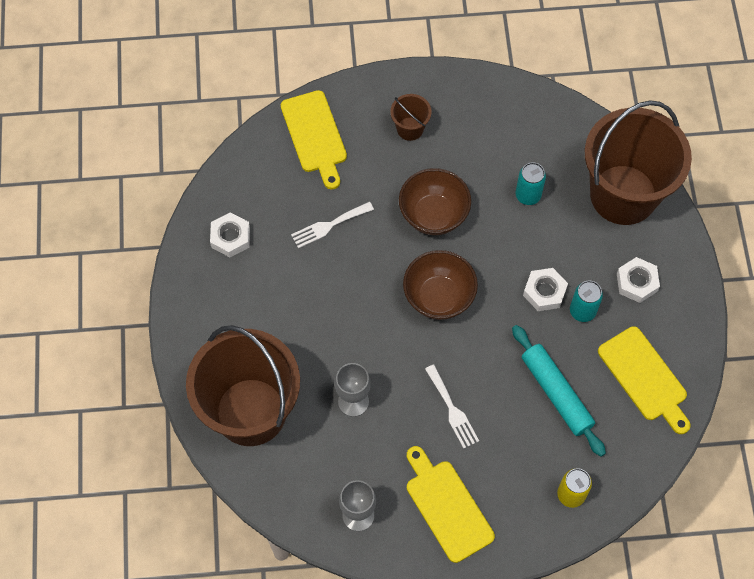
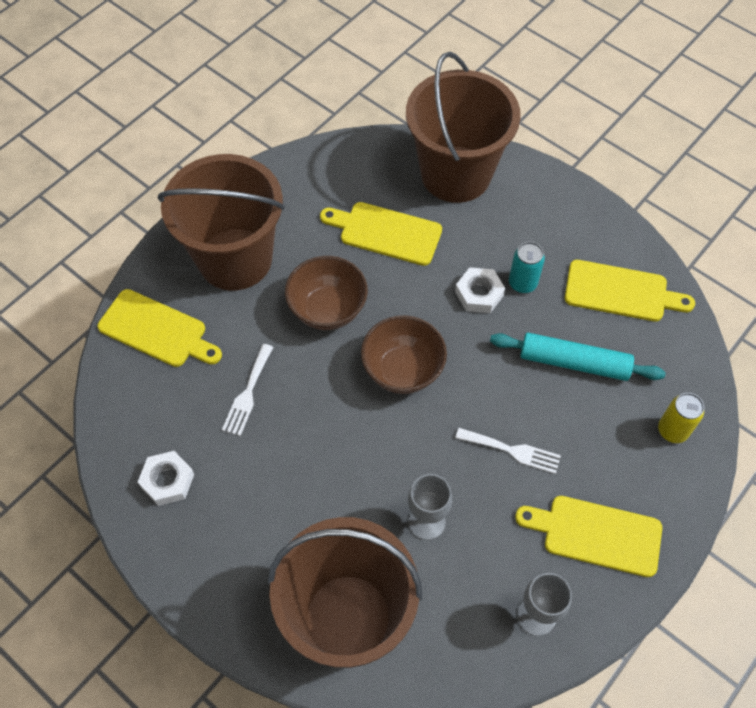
camera: 45 degrees left, 5 degrees down
brown bucket [390,94,432,141] -> brown bucket [158,154,285,291], size x2.45
turquoise can [516,162,546,205] -> yellow cutting board [320,202,442,266]
white nut [617,257,660,303] -> none

